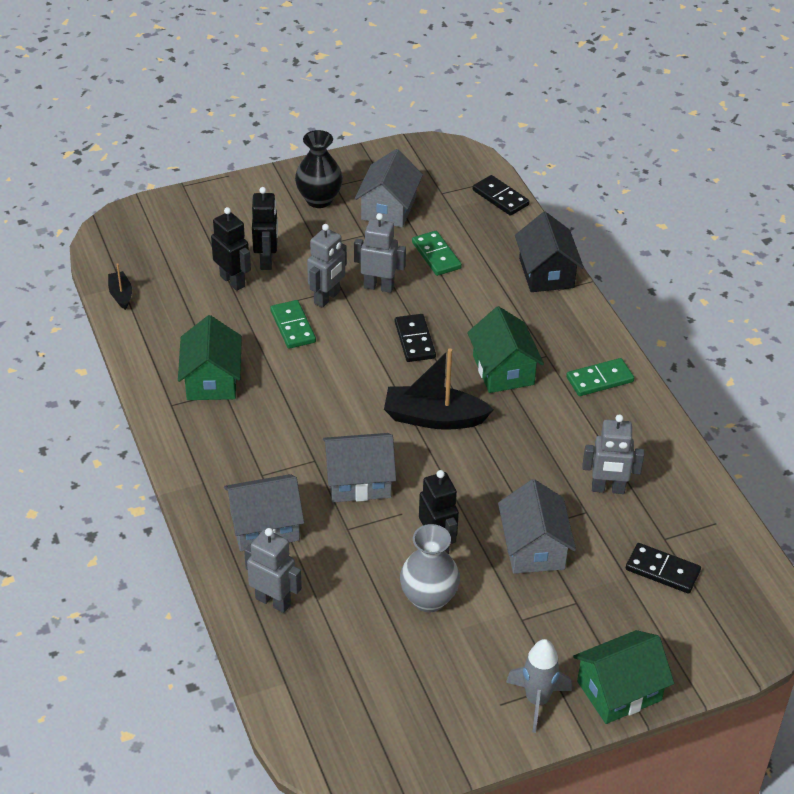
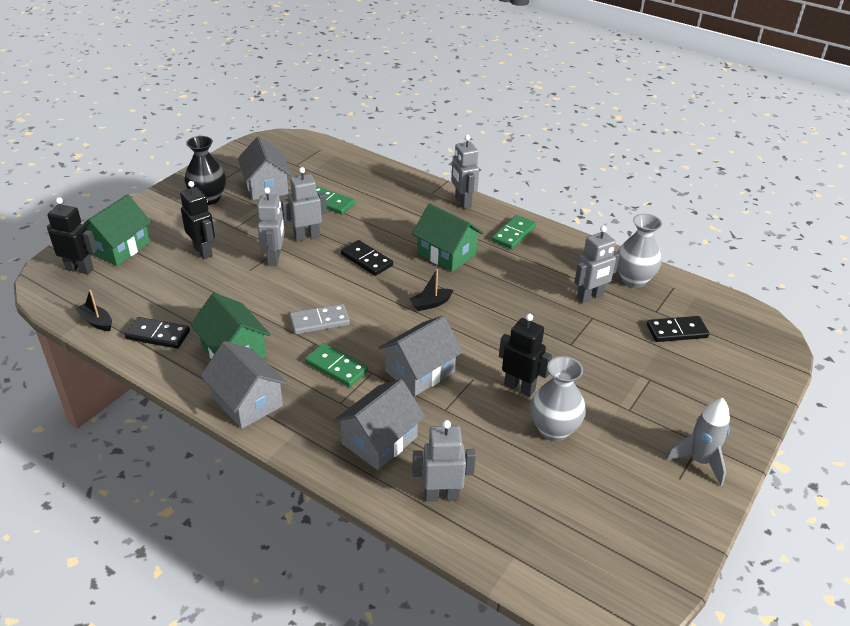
camera: 35 degrees left, 5 degrees down
black robot [211,207,251,291] -> black robot moved to [47,197,97,275]
green domino [270,300,316,349] -> green domino moved to [305,343,368,387]
black boat [384,348,494,430] -> black boat [409,269,454,311], size x0.51
black domino [473,175,530,216] -> black domino moved to [125,317,190,349]
grey house [498,479,576,574] -> grey house moved to [200,341,288,429]
black house [515,212,584,292] -> none
green house [573,630,674,724] -> green house moved to [83,194,151,266]
none -> grey domino [290,304,350,334]
none -> grey robot [451,135,479,209]
none -> grey vase [617,214,662,288]

